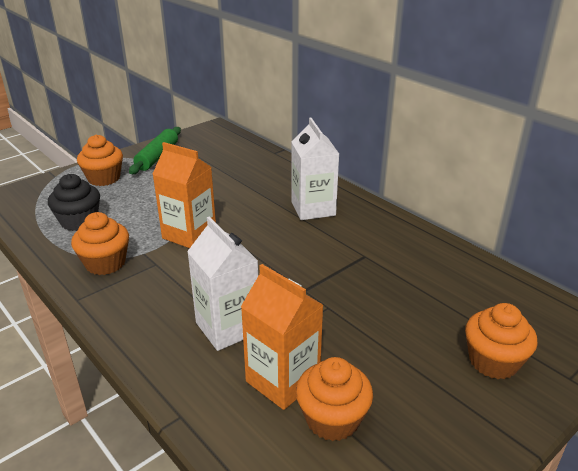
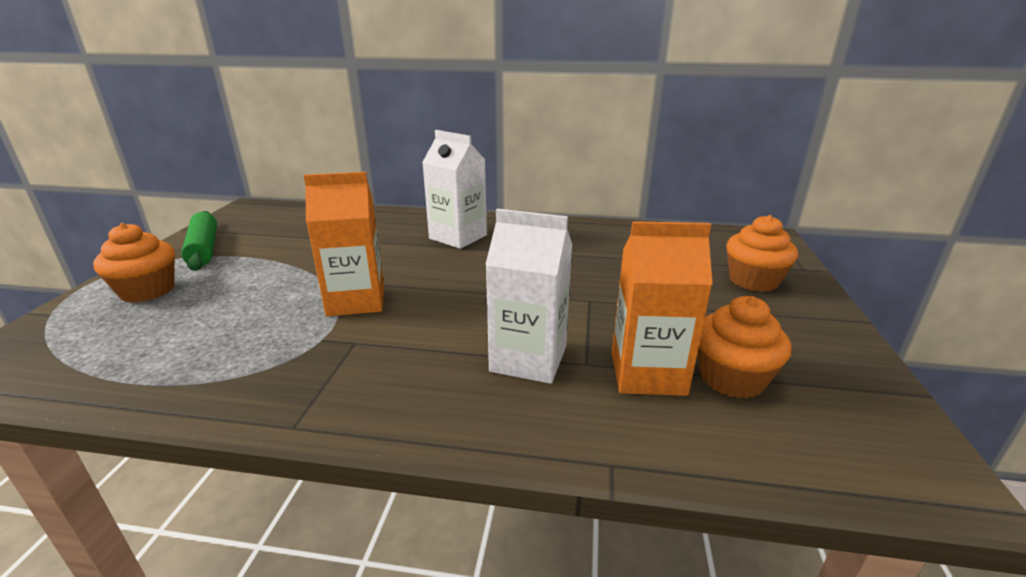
camera: 40 degrees left, 5 degrees down
black cupcake [48,174,100,231] -> none
orange cupcake [71,212,129,275] -> none

